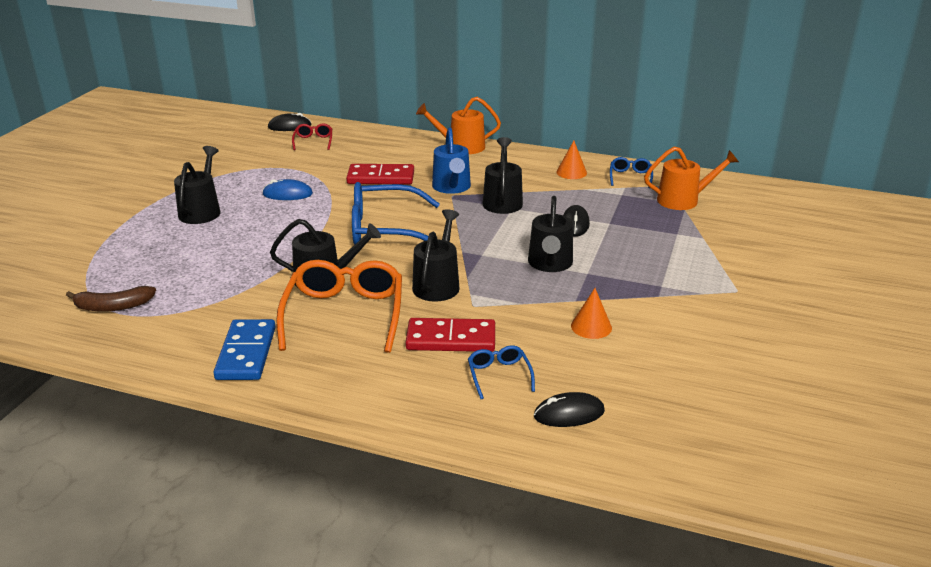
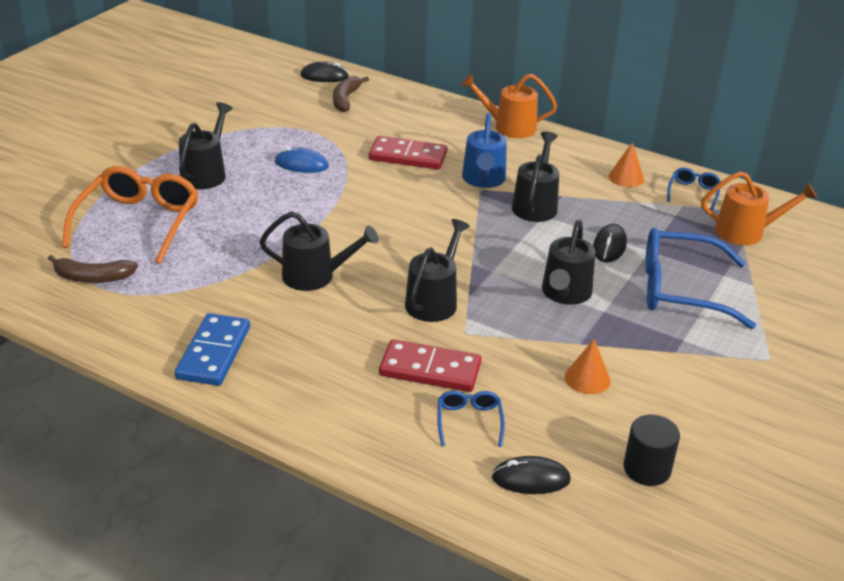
camera: 10 degrees right, 5 degrees up
orange glasses [276,260,402,353] -> orange glasses moved to [62,166,199,264]
red glasses [292,123,332,150] -> brown banana [333,76,369,112]
blue glasses [352,182,440,244] -> blue glasses moved to [645,228,756,329]
none -> black cylinder [624,414,680,486]

